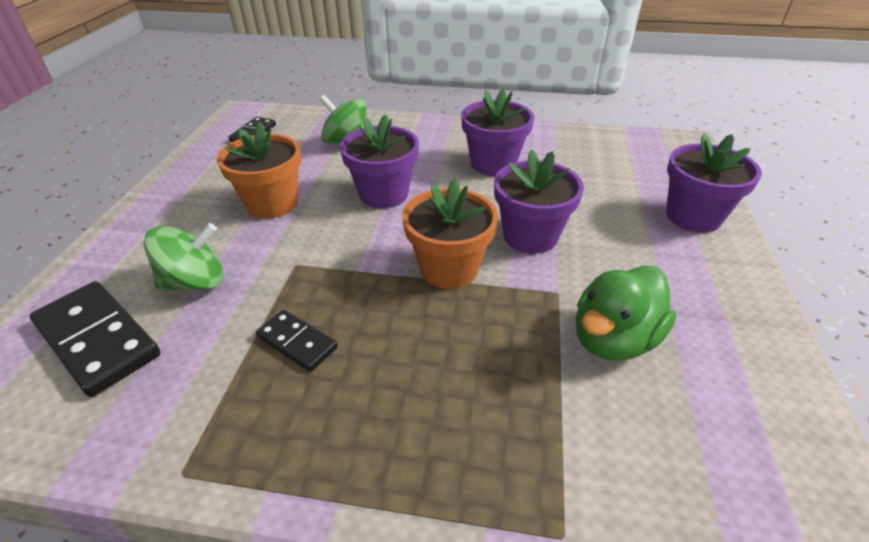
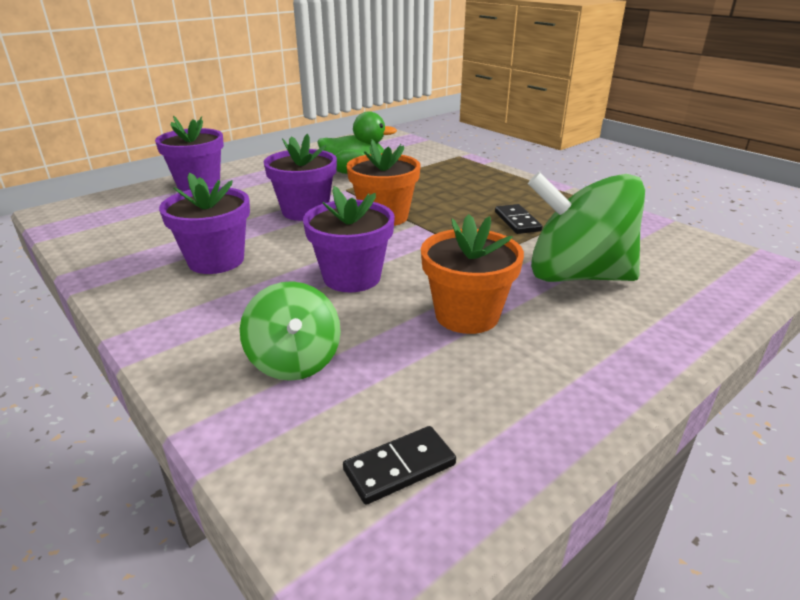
camera: 140 degrees left, 10 degrees down
black domino [30,281,161,397] -> none
green spinning top [144,223,223,291] -> green spinning top [528,172,645,282], size x1.70

